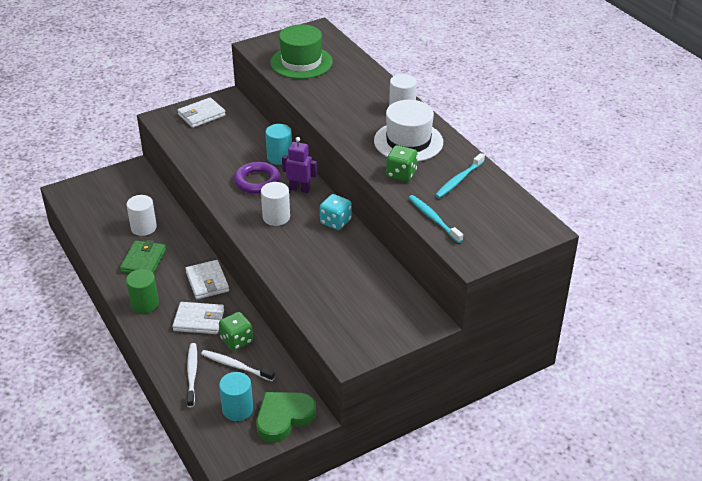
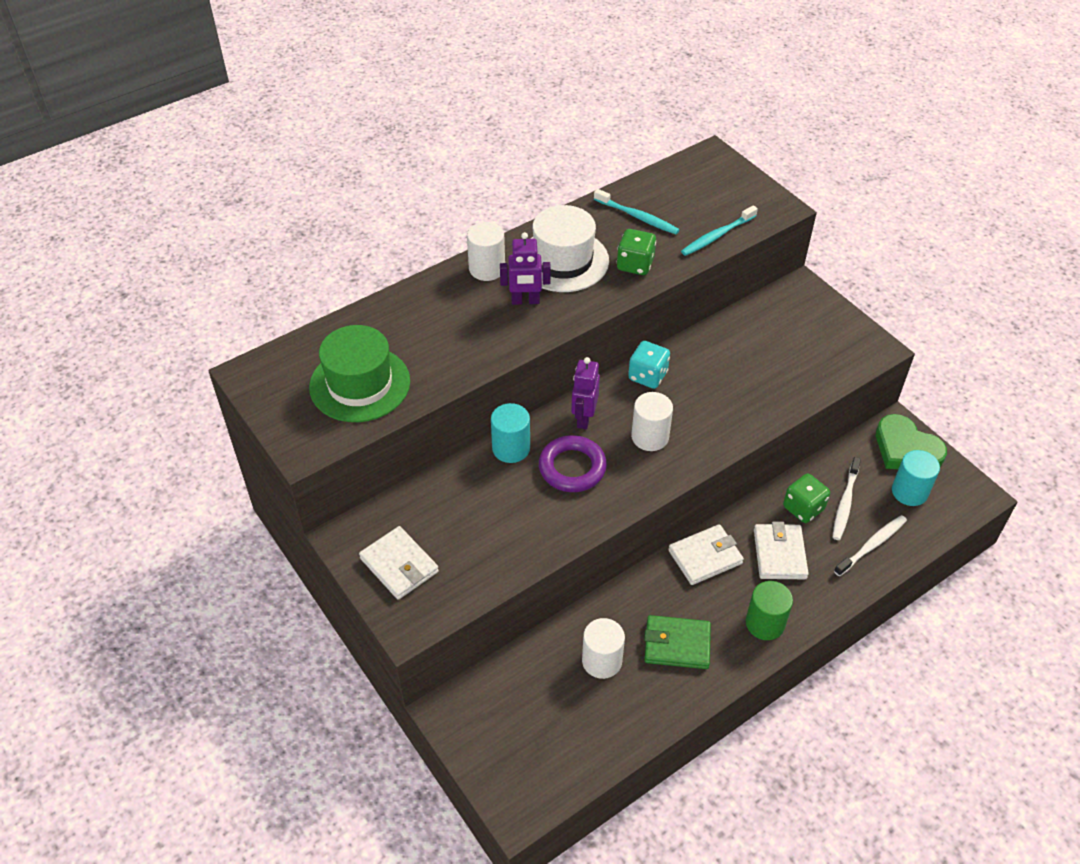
camera: 95 degrees left, 10 degrees up
white toothbrush [187,343,197,407] -> white toothbrush turned 150 degrees clockwise [834,515,907,576]
none -> purple robot [500,232,551,305]

